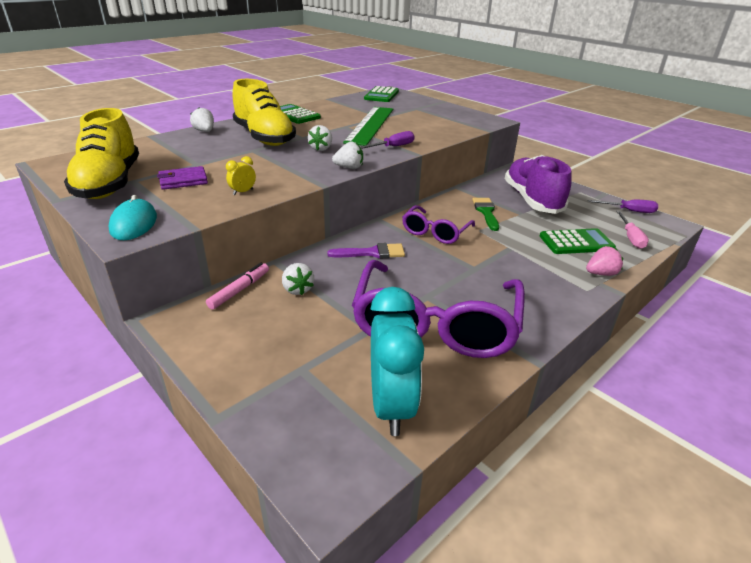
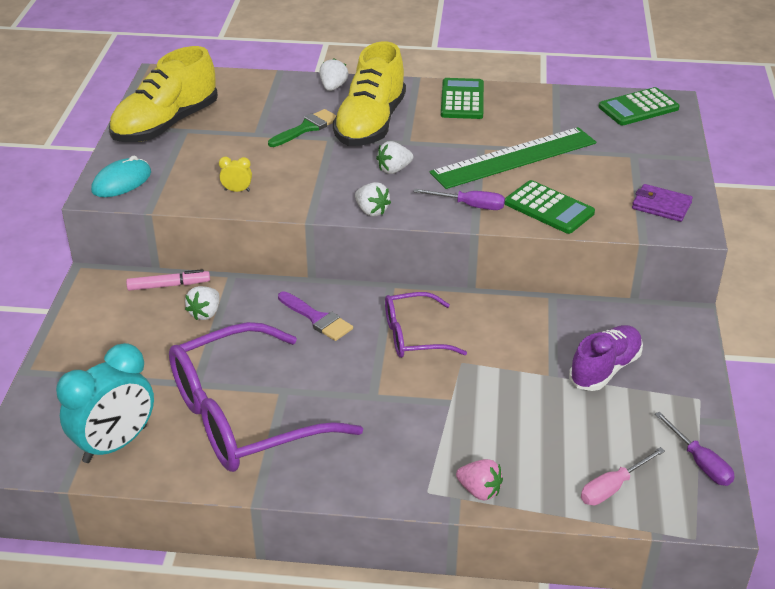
camera: 50 degrees right, 5 degrees up
purple wallet [157,166,208,190] -> purple wallet moved to [632,184,693,222]
green brush [472,198,499,231] -> green brush moved to [268,109,337,147]
purple shoe [505,155,572,214] -> purple shoe [569,325,643,391], size x0.66
green calculator [540,228,616,254] -> green calculator moved to [504,180,595,234]

